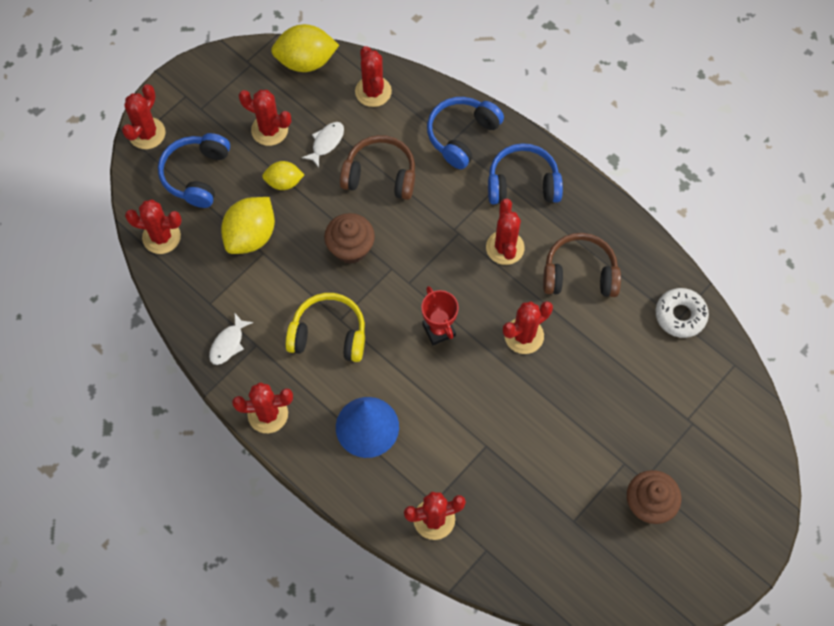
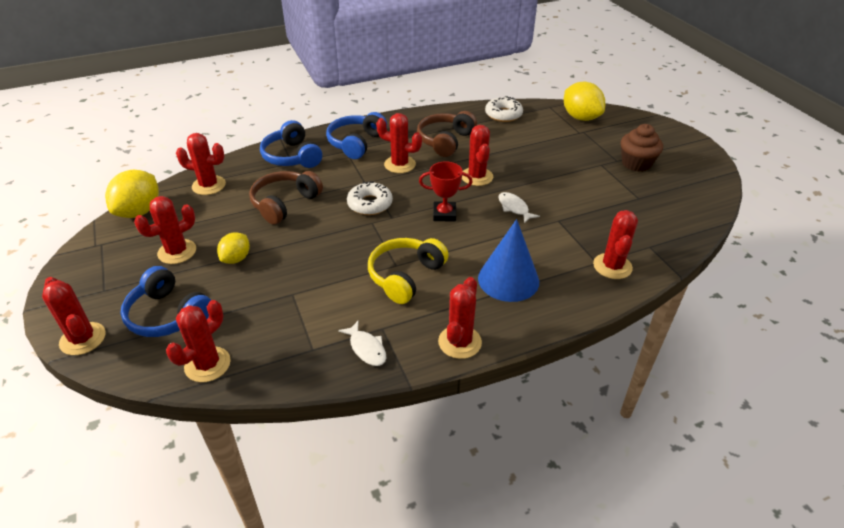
camera: 65 degrees left, 25 degrees down
yellow lemon [221,197,275,254] -> yellow lemon moved to [564,82,605,121]
white fish [302,122,344,167] -> white fish moved to [498,192,540,224]
brown cupcake [324,213,375,264] -> none
none -> white donut [347,181,393,215]

